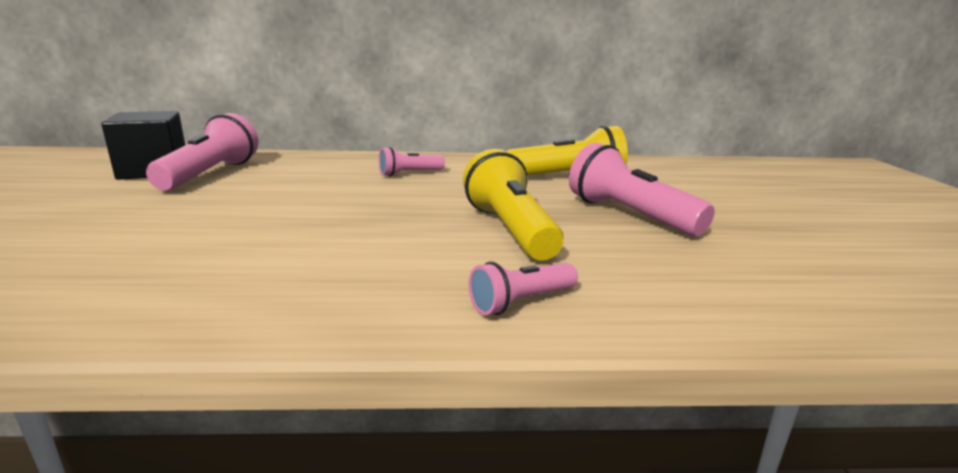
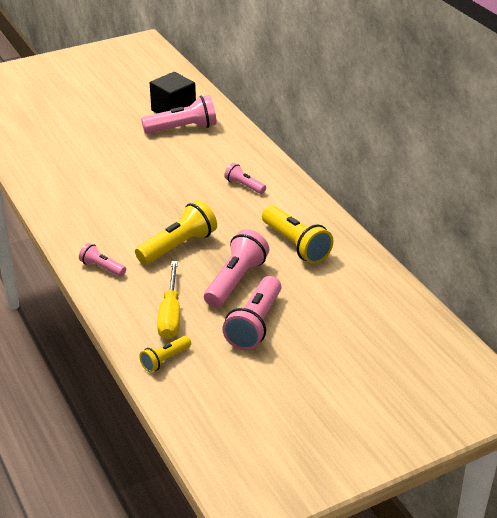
camera: 65 degrees right, 15 degrees up
none -> yellow flashlight [139,336,191,372]
none -> yellow screwdriver [157,261,180,339]
none -> pink flashlight [222,276,281,350]

